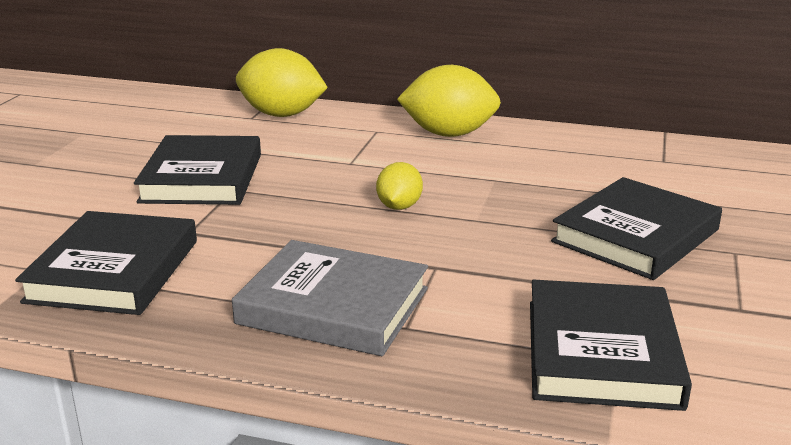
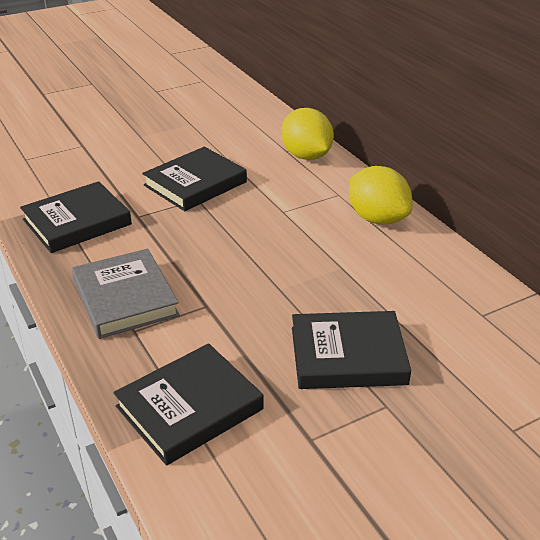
camera: 45 degrees right, 10 degrees up
yellow lemon [376,162,423,210] -> none

